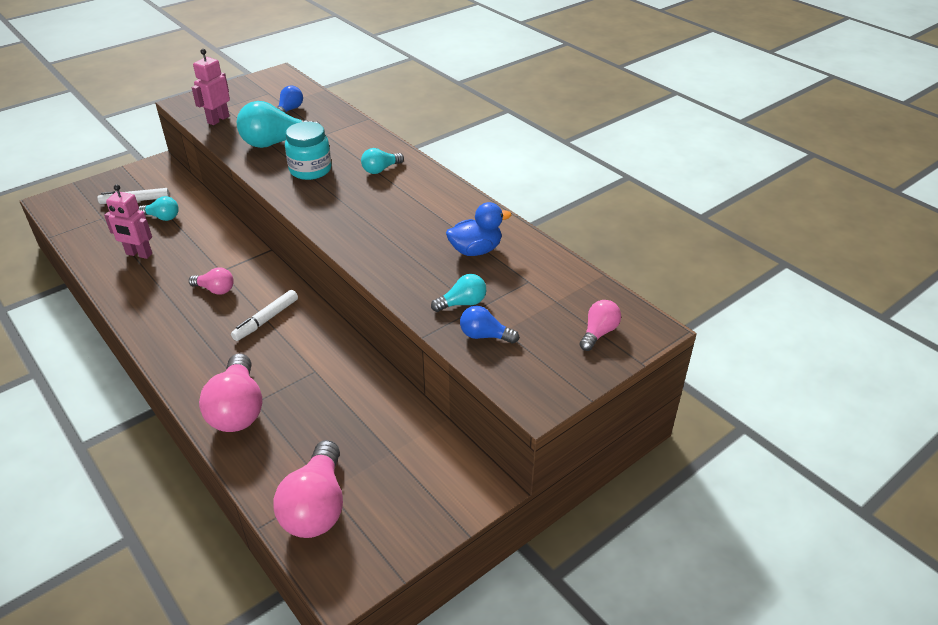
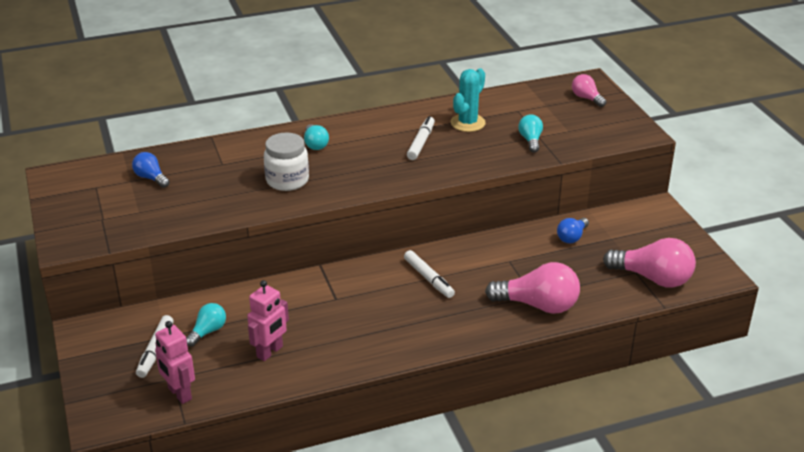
camera: 70 degrees left, 5 degrees down
pink light bulb [189,267,234,295] -> none
pink robot [192,49,230,125] -> pink robot moved to [155,321,195,404]
turquoise light bulb [237,101,321,148] -> none
turquoise jar [285,122,332,180] -> white jar [264,133,309,191]
blue duck [446,202,511,256] -> turquoise cactus [451,68,486,132]
blue light bulb [460,306,519,344] -> blue light bulb moved to [557,218,589,243]
none -> white marker [407,116,435,160]

